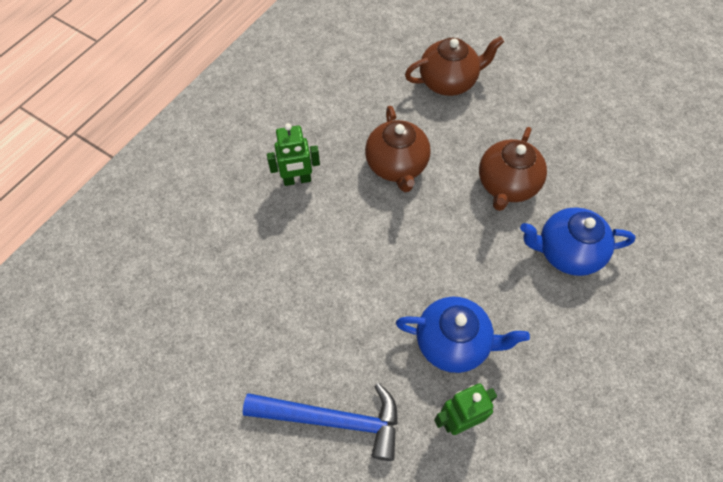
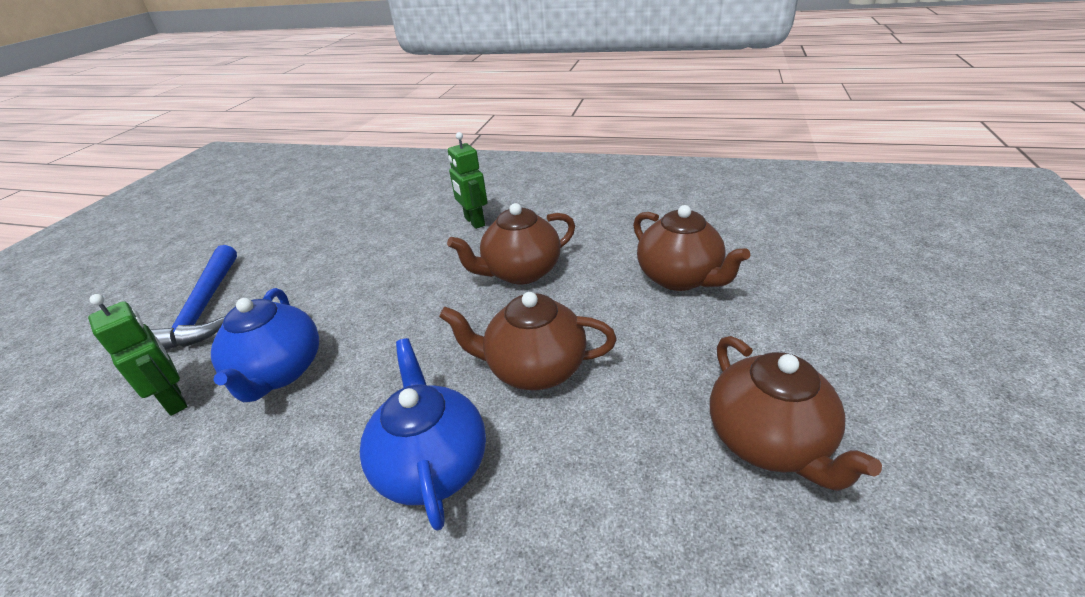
camera: 75 degrees right, 25 degrees down
none -> brown teapot [710,336,882,491]

